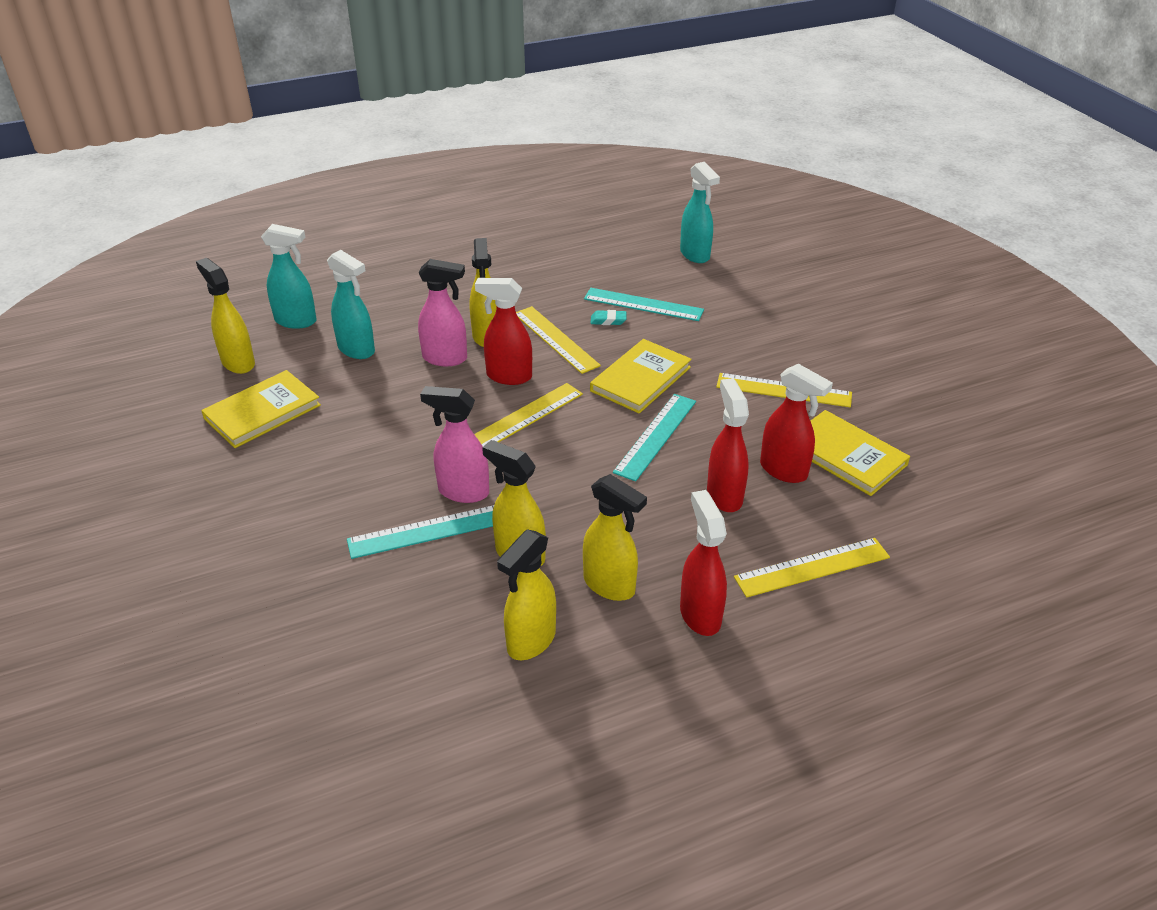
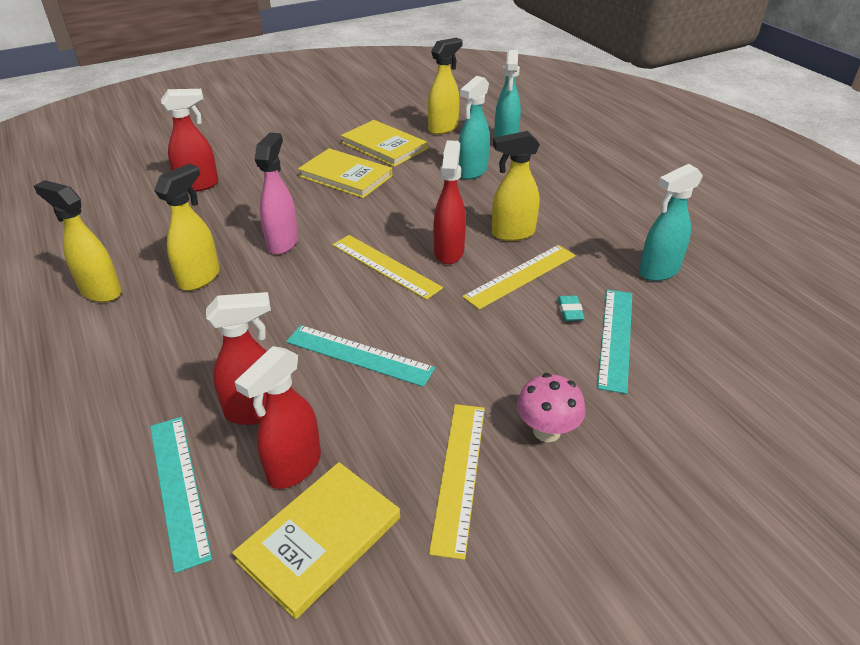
camera: 85 degrees right, 0 degrees up
turquoise ruler [347,505,494,559] -> turquoise ruler moved to [150,417,212,573]
pink spray bottle [418,259,467,366] -> none
yellow spray bottle [583,474,647,601] -> none
yellow book [590,339,692,414] -> yellow book moved to [298,148,392,198]
turquoise spray bottle [680,162,720,263] -> turquoise spray bottle moved to [639,164,703,281]
red spray bottle [680,490,727,636] -> red spray bottle moved to [161,89,218,192]
yellow ruler [734,538,890,598] -> none
none -> pink mushroom [517,373,585,442]

